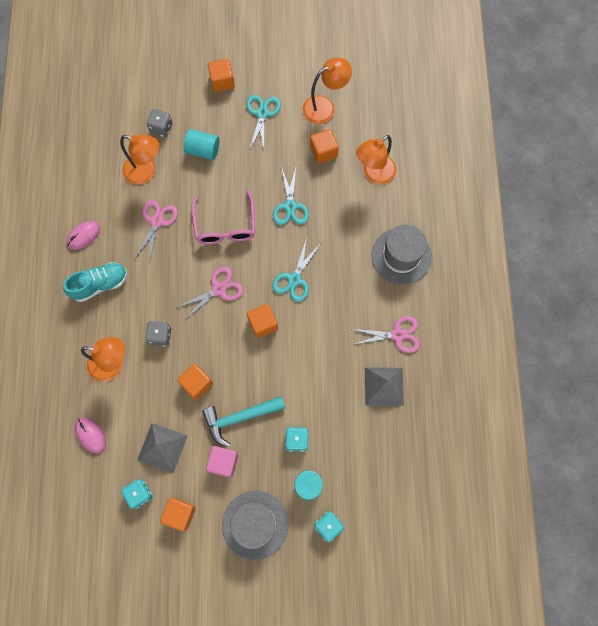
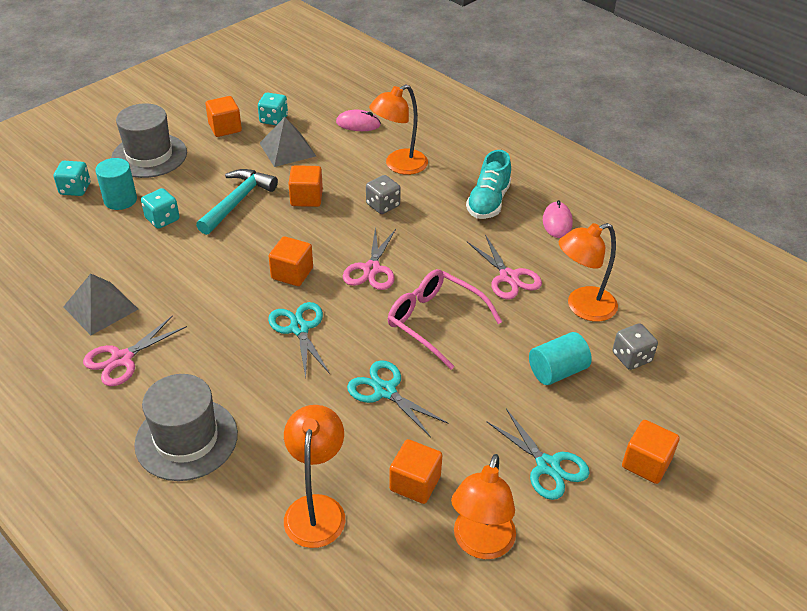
camera: 135 degrees right, 30 degrees down
pink cube [206,446,238,478] -> none

